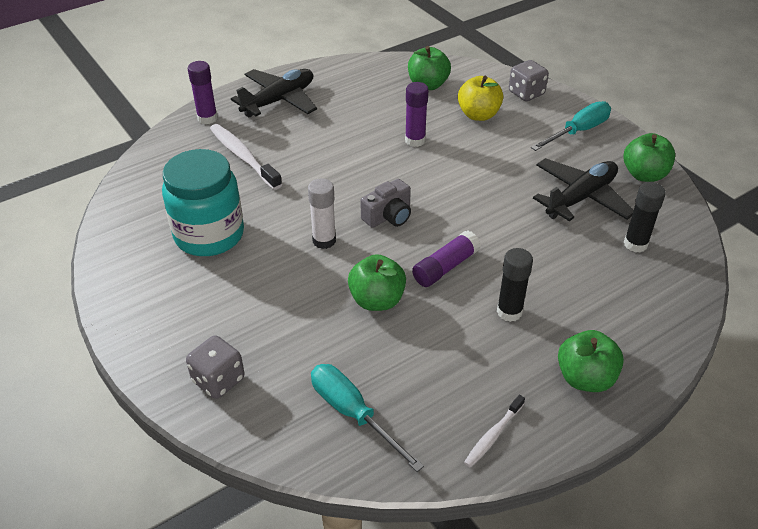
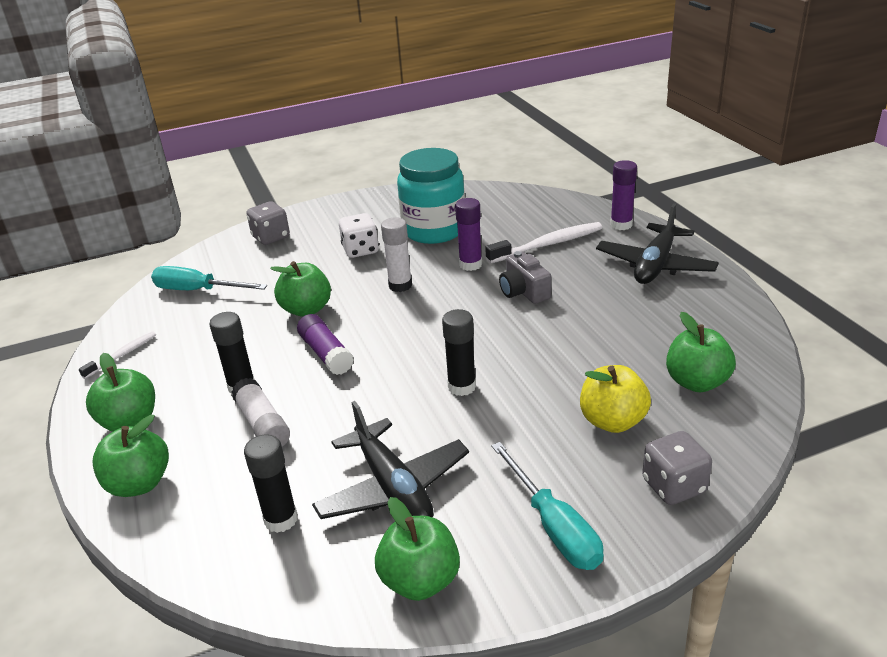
camera: 105 degrees right, 10 degrees down
black plane [231,69,317,117] -> black plane turned 60 degrees clockwise [596,203,719,284]
turquoise screwdriver [311,364,424,472] -> turquoise screwdriver turned 135 degrees counterclockwise [151,266,267,290]
grey camera [360,179,411,228] -> grey camera moved to [499,251,551,304]
purple glue stick [405,82,429,147] -> purple glue stick moved to [455,198,482,271]
white toothbrush [464,395,525,467] -> white toothbrush turned 75 degrees clockwise [79,331,156,379]
none -> green apple [93,415,169,497]
none -> white glue stick [232,378,290,447]
none -> white dice [339,213,379,258]
none -> black glue stick [442,309,476,396]

